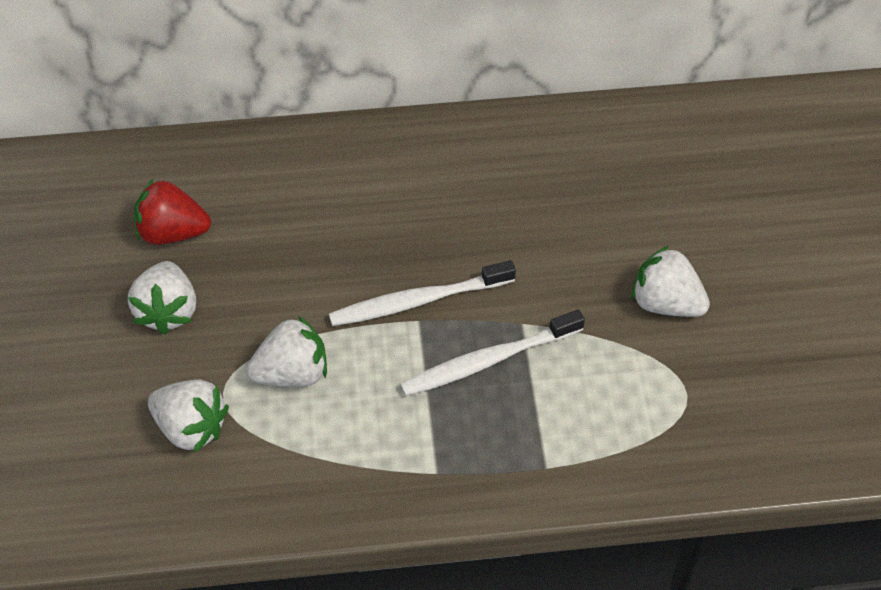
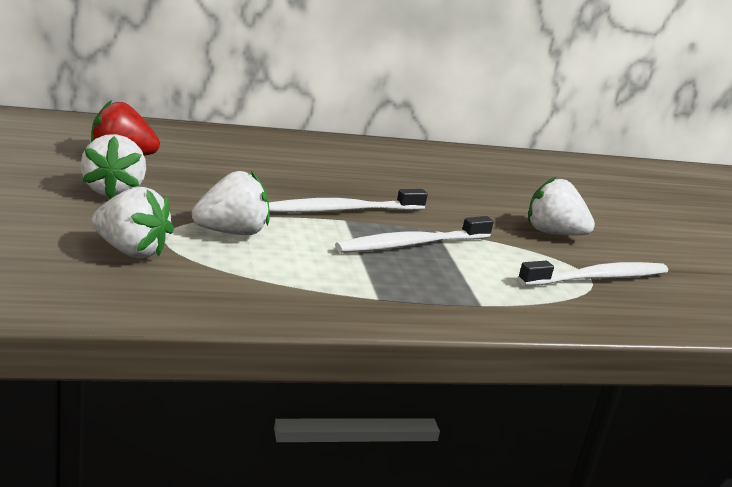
camera: 10 degrees left, 30 degrees down
none -> white toothbrush [518,261,668,286]

